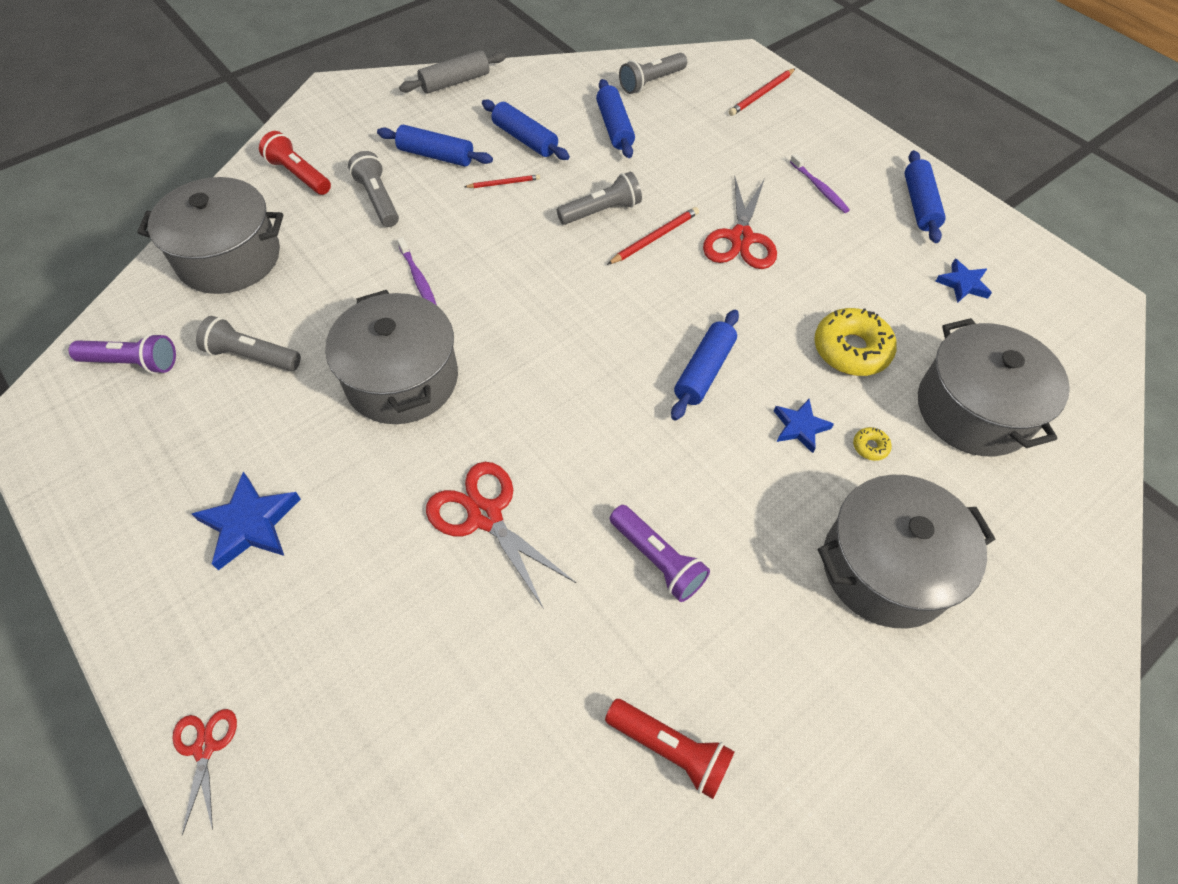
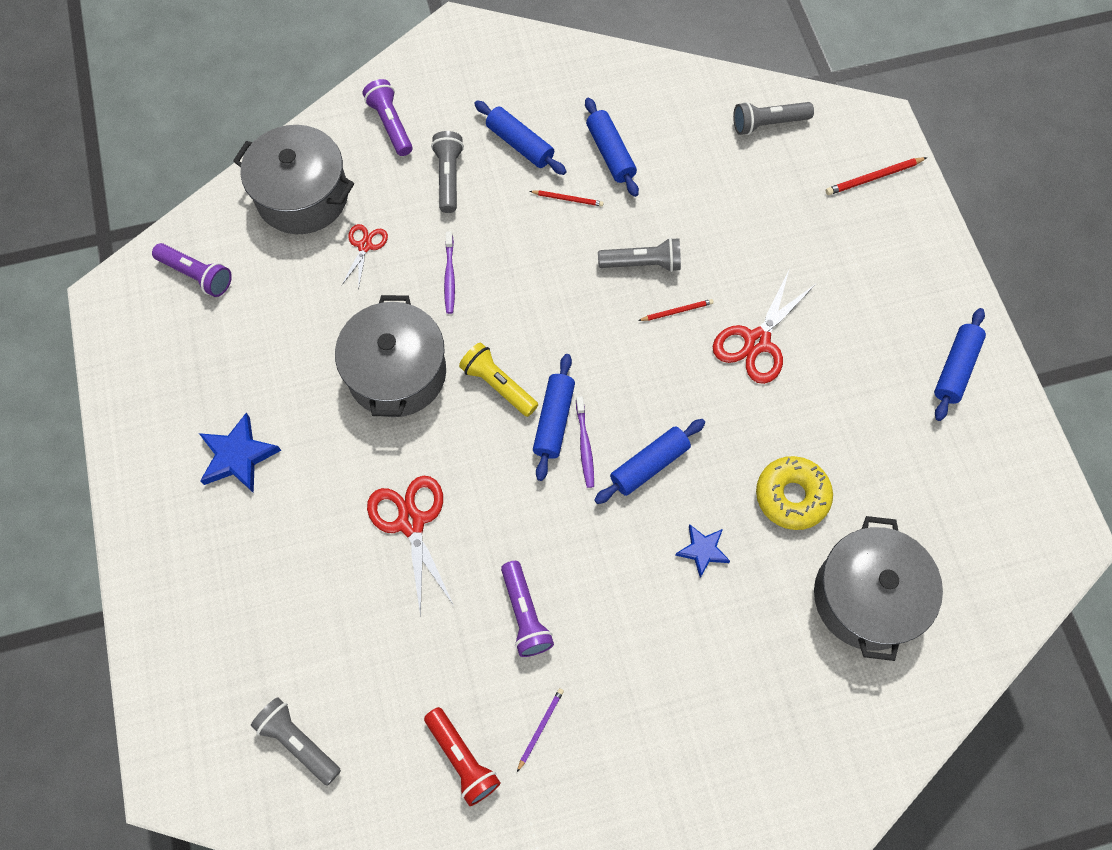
camera: 25 degrees right, 10 degrees up
red scissors [172,709,237,835] -> red scissors moved to [341,224,388,290]
grey flashlight [196,316,301,371] -> grey flashlight moved to [251,697,341,786]
red flashlight [259,131,331,195] -> purple flashlight [363,79,413,156]
grey rolling pin [399,50,506,94] -> none
blue rolling pin [596,79,635,158] -> blue rolling pin moved to [533,354,575,481]
red pencil [607,207,699,265] -> red pencil [638,299,713,321], size x0.66
purple toothbrush [790,153,850,213] -> purple toothbrush moved to [576,396,594,488]
grey pot [818,475,995,629] -> none
yellow donut [853,427,892,461] -> none
blue star [935,259,992,303] -> none
none -> yellow flashlight [459,343,538,417]
none -> purple pencil [517,688,564,772]

